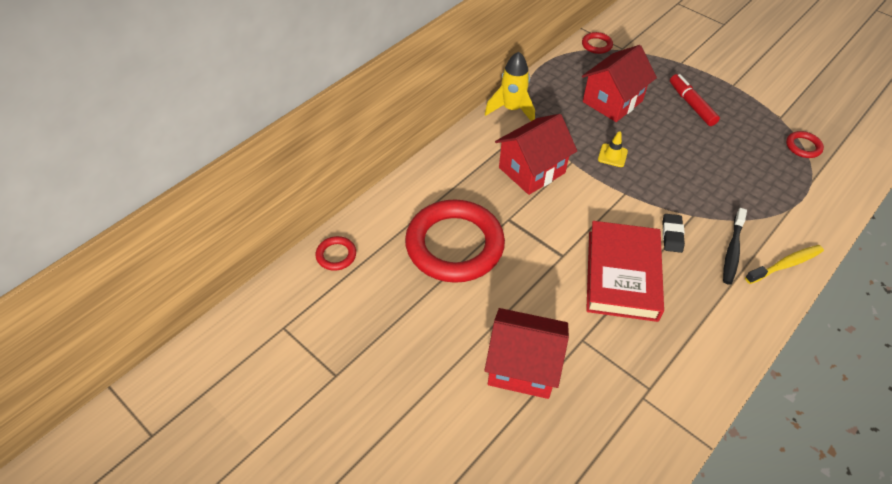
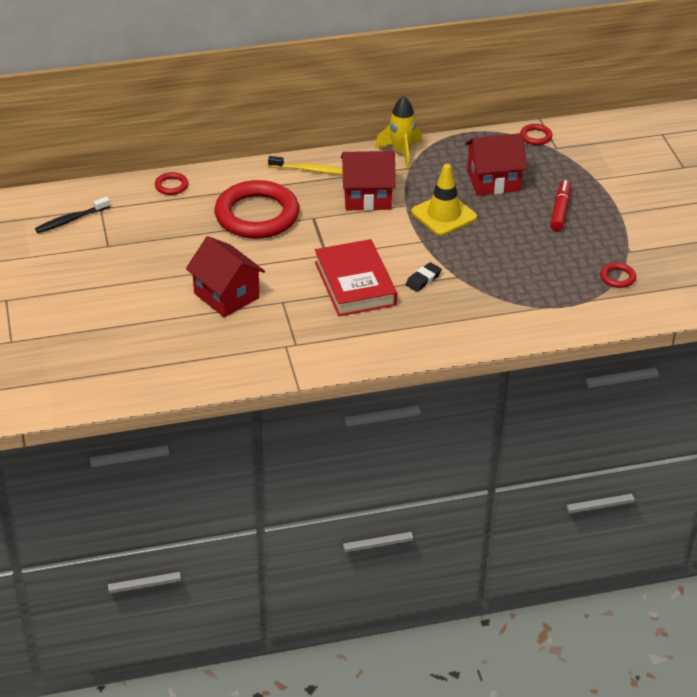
camera: 35 degrees right, 10 degrees down
red book [586,221,664,322] -> red book turned 60 degrees counterclockwise [315,239,397,316]
yellow traffic cone [598,131,628,167] -> yellow traffic cone [411,164,477,236], size x2.02
black toothbrush [723,208,747,285] -> black toothbrush moved to [35,197,110,233]
yellow toothbrush [745,245,824,284] -> yellow toothbrush moved to [268,156,343,175]

